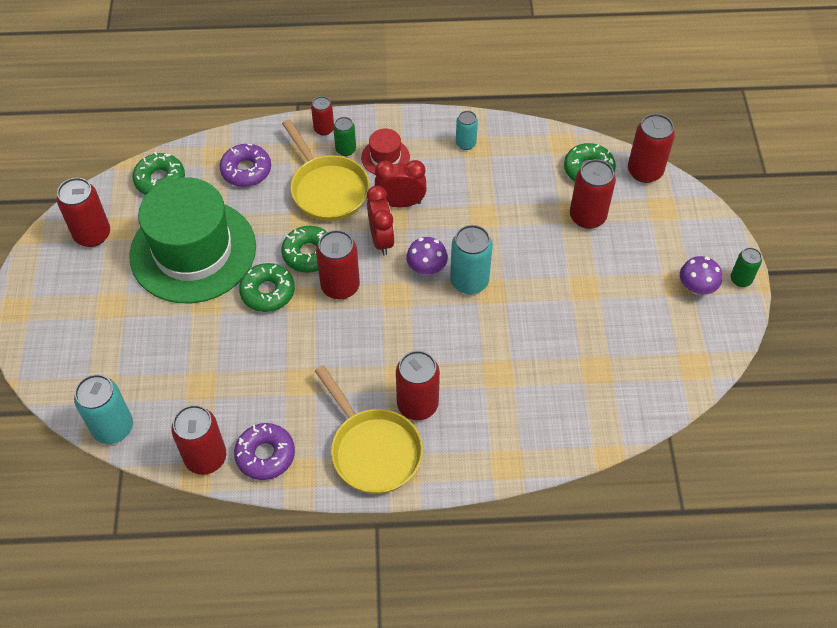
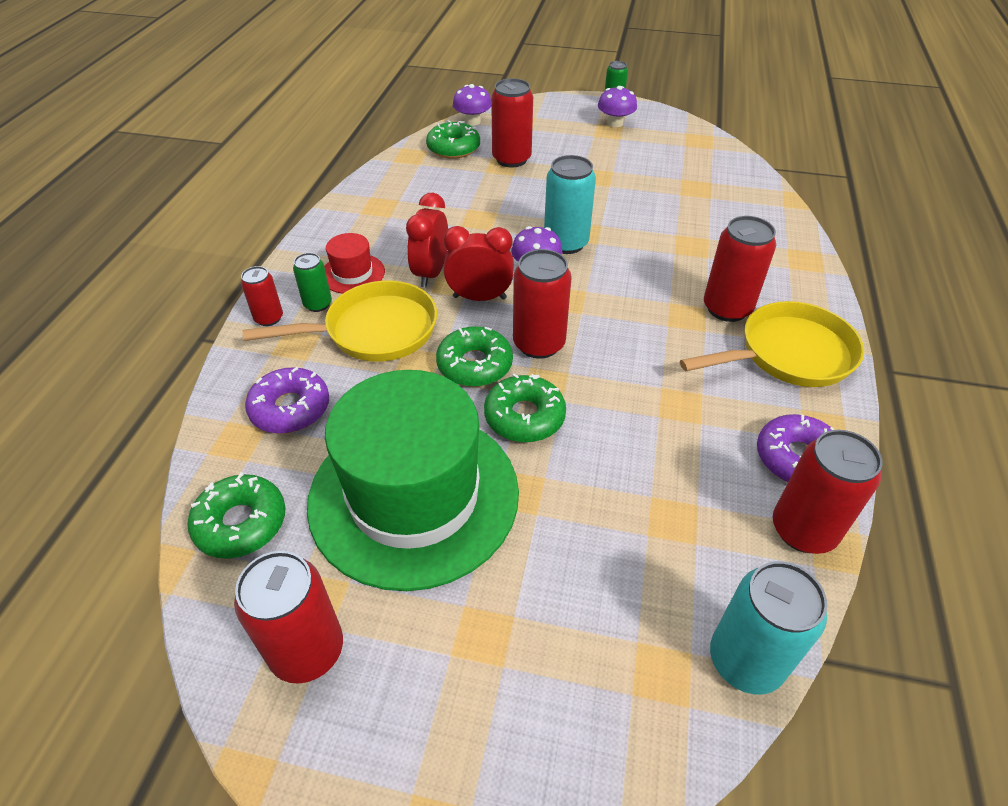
camera: 75 degrees left, 10 degrees down
turquoise can [456,111,478,150] -> none
red can [628,114,675,183] -> purple mushroom [453,84,491,125]

